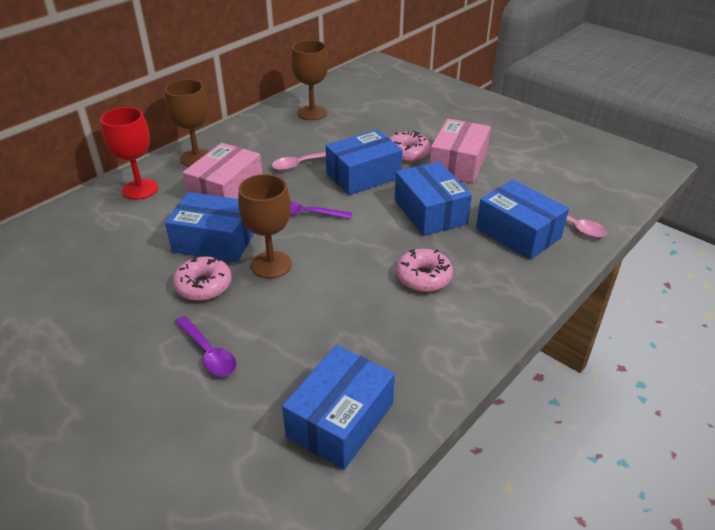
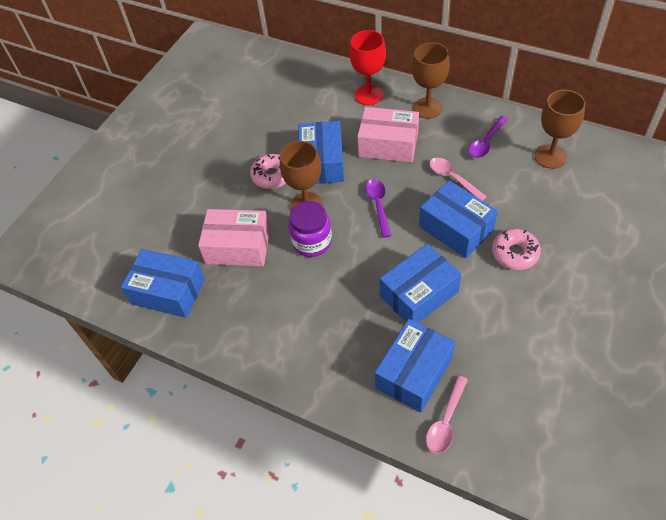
camera: 80 degrees right, 15 degrees up
purple spoon [175,316,237,376] -> purple spoon moved to [468,116,508,158]
pink donut [396,249,453,292] -> none
pink box [430,119,491,183] -> pink box moved to [198,209,270,266]
none -> purple jar [289,201,332,257]

